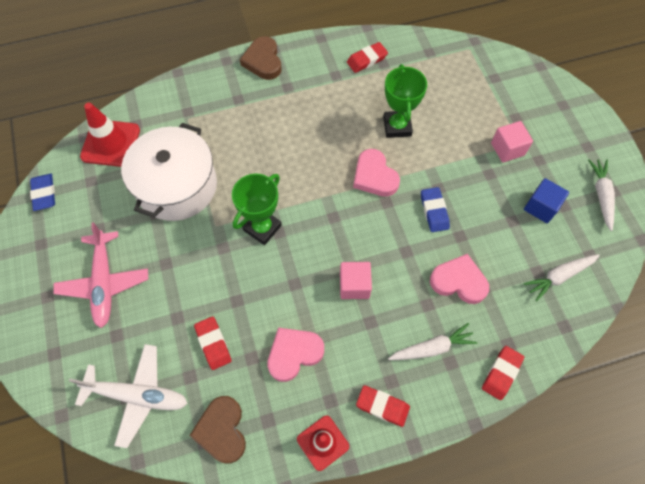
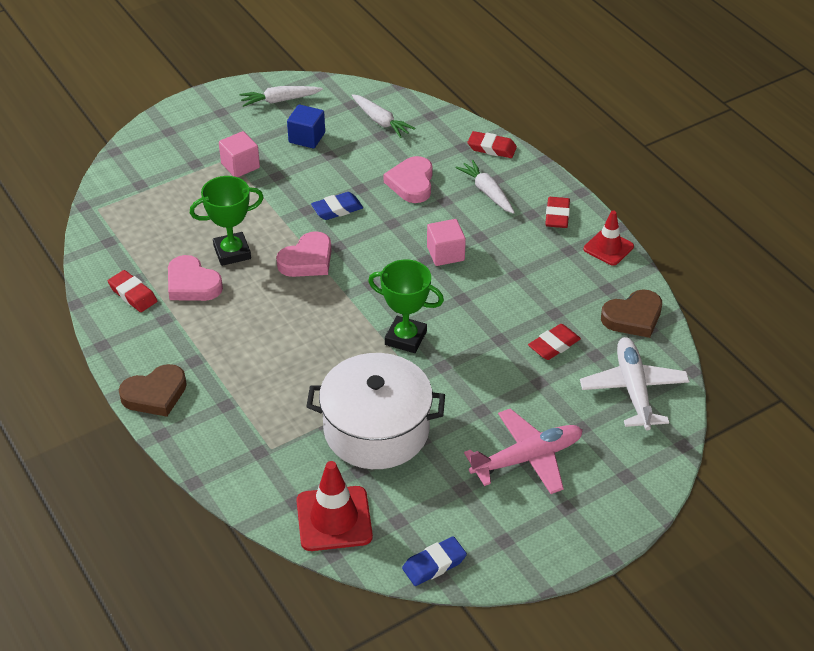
camera: 105 degrees left, 20 degrees down
pink heart [267,328,324,382] -> pink heart moved to [168,255,223,301]

